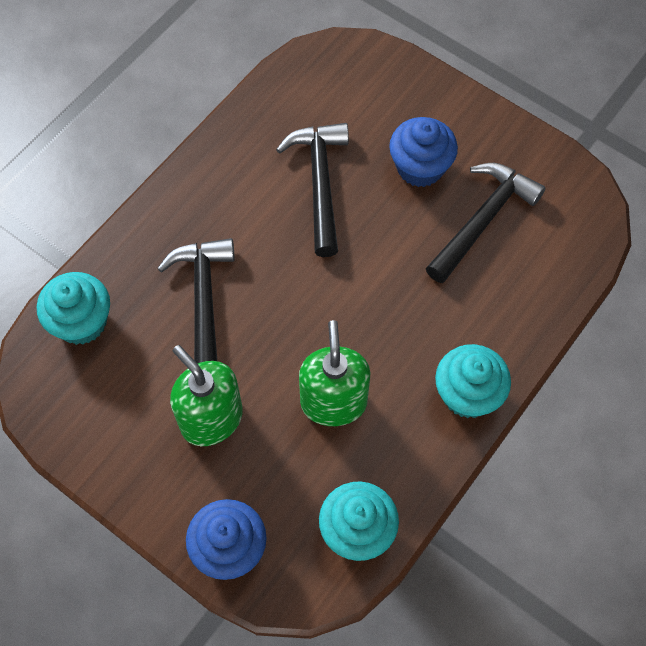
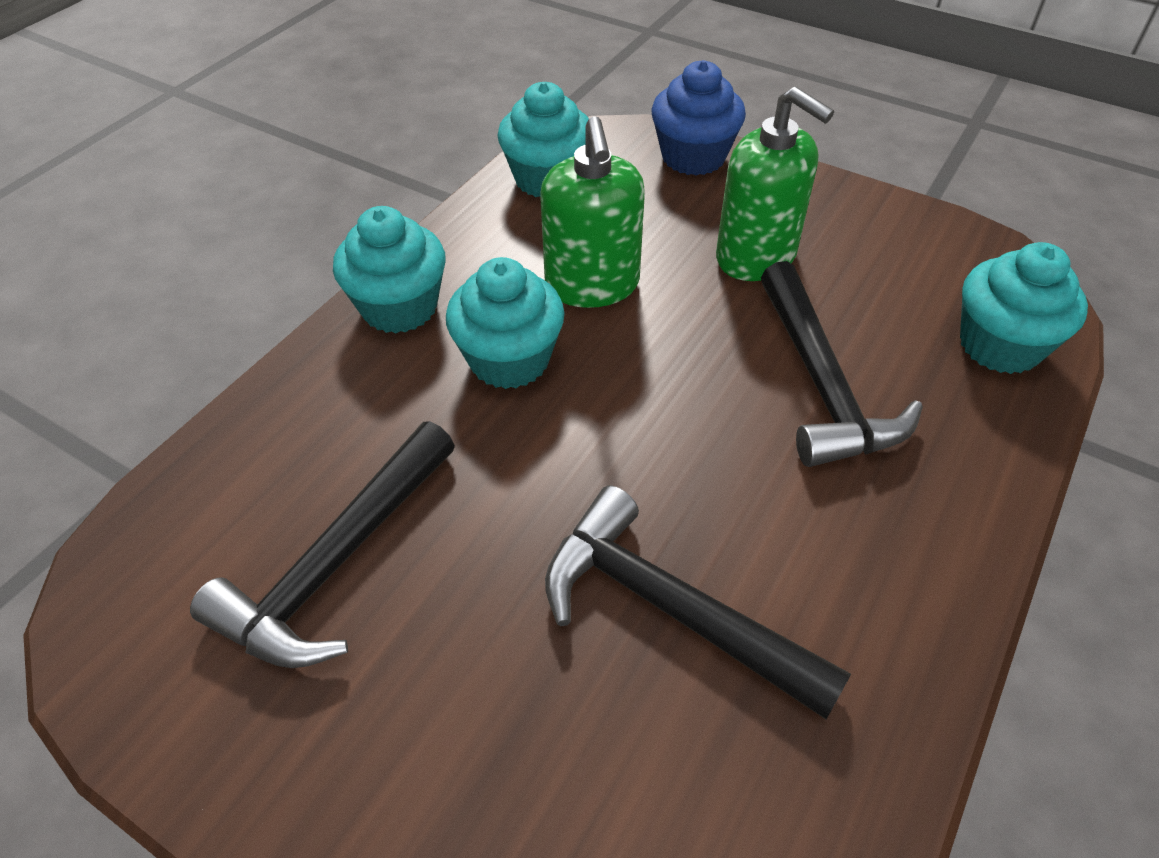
camera: 175 degrees right, 15 degrees down
black hammer [276,123,349,257] -> black hammer turned 135 degrees clockwise [545,486,851,719]
blue cupcake [389,117,458,187] -> none
none -> turquoise cupcake [446,257,565,389]

